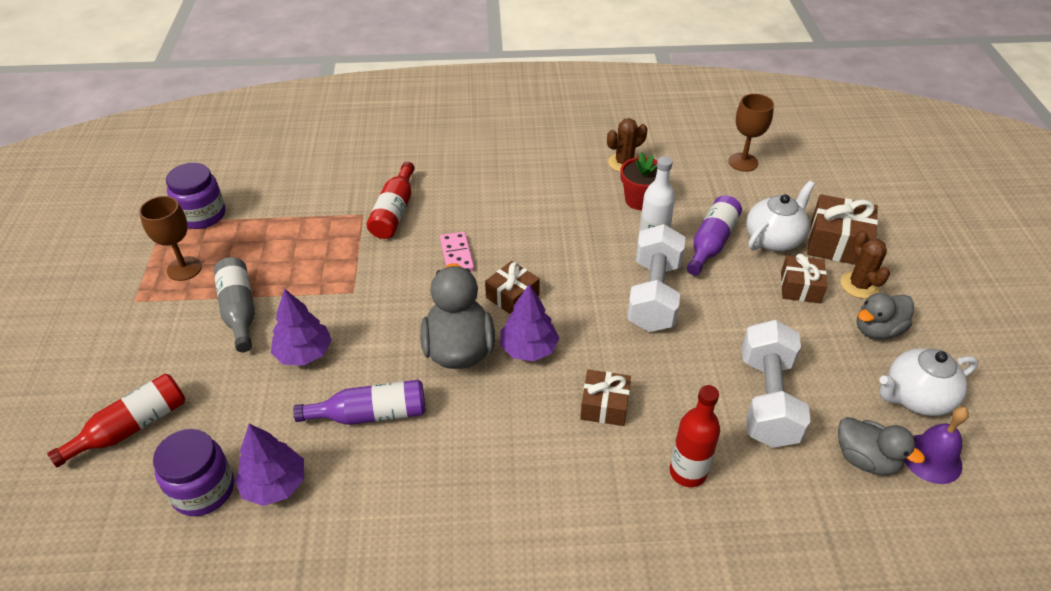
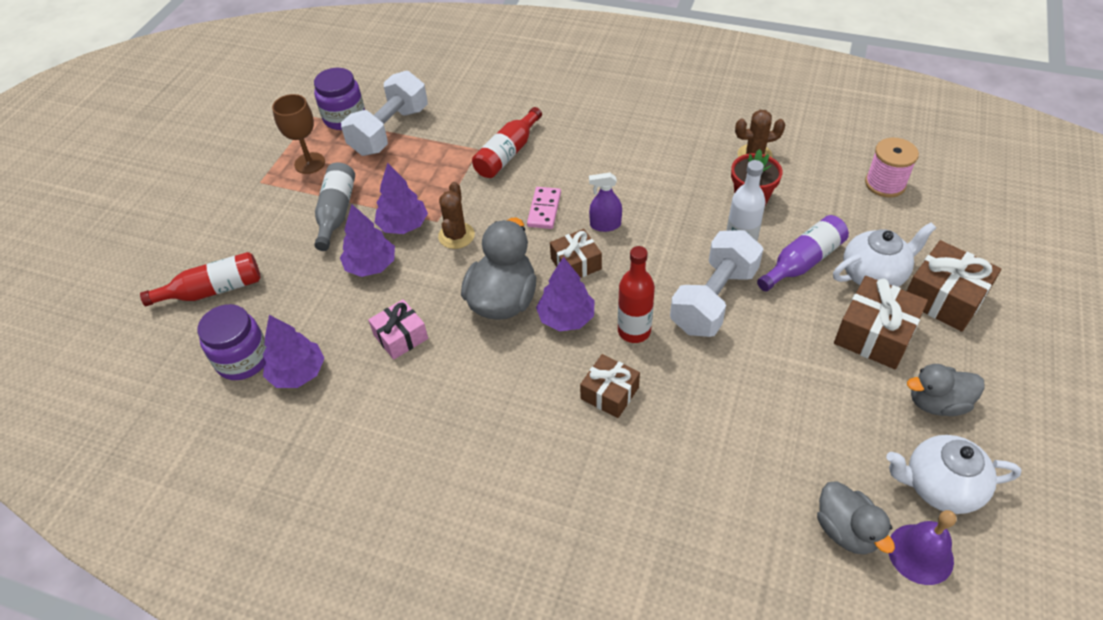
camera: 25 degrees right, 5 degrees up
purple bottle [293,380,426,425] -> pink gift [368,299,428,360]
red bottle [670,385,720,487] -> red bottle moved to [618,246,655,343]
brown goblet [728,94,774,172] -> pink spool [865,138,919,197]
white dumbbell [742,320,811,448] -> white dumbbell moved to [341,71,428,156]
brown gift [781,254,827,303] -> brown gift [834,276,928,369], size x1.53
brown cactus [840,230,890,299] -> brown cactus moved to [438,182,475,249]
none -> purple tree [375,163,428,234]
none -> purple spray bottle [589,173,622,232]

